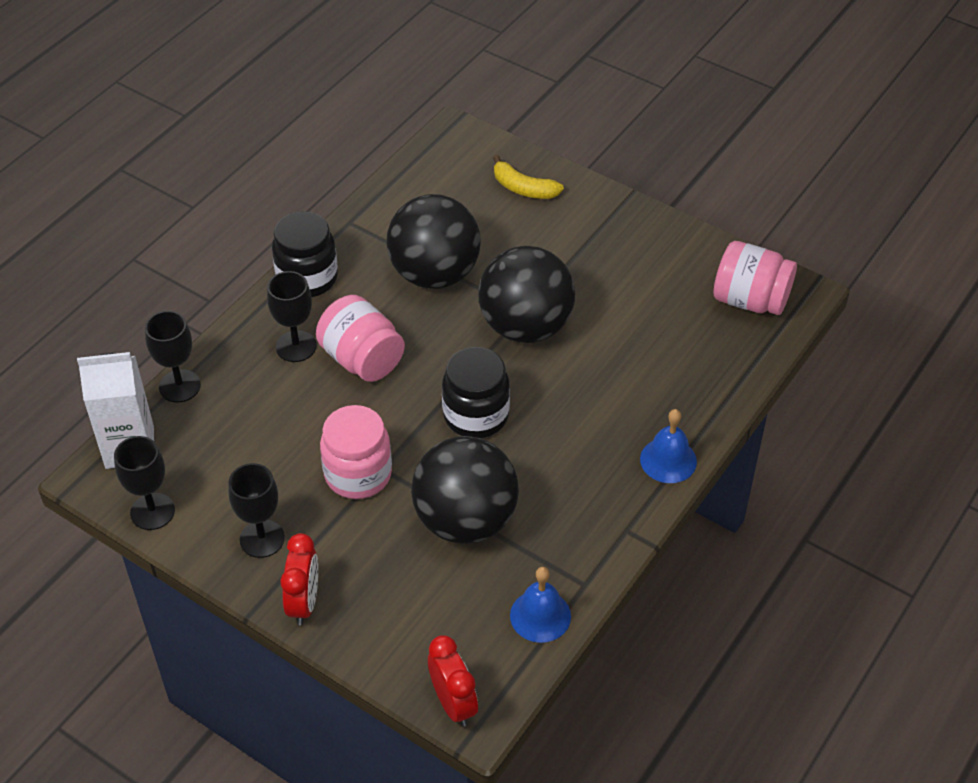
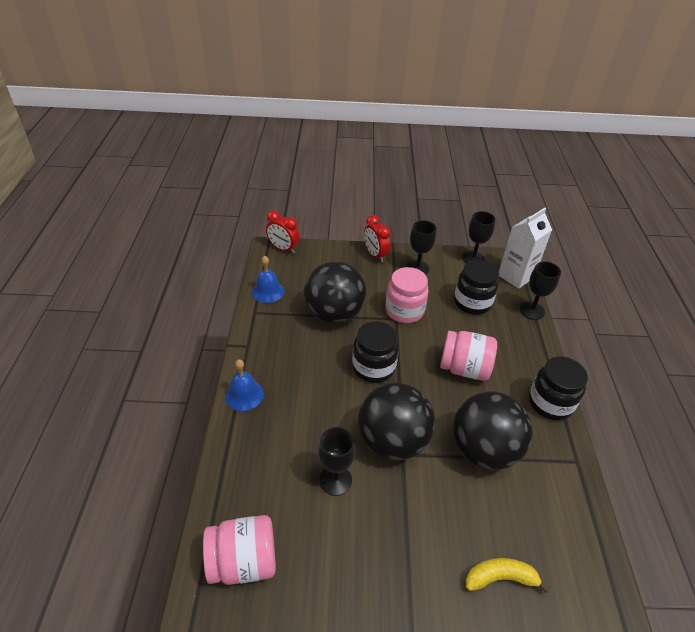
camera: 145 degrees right, 5 degrees down
black goblet [267,271,317,362] -> black goblet moved to [318,427,356,496]
none -> black jar [454,260,499,315]

